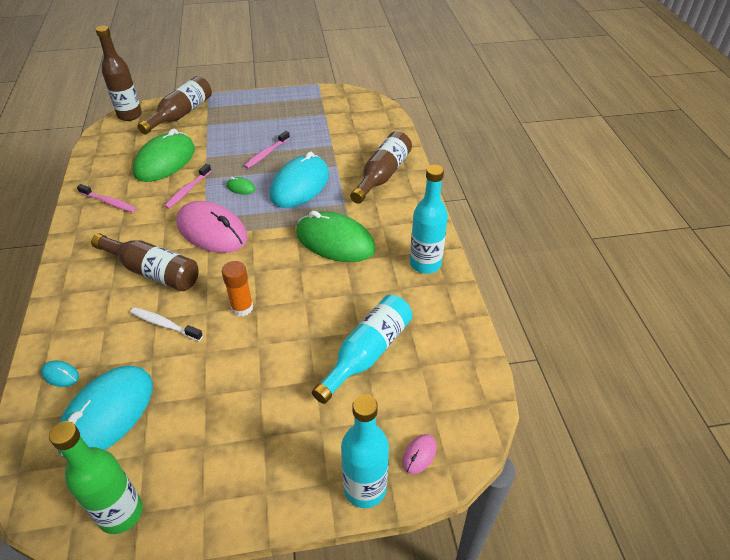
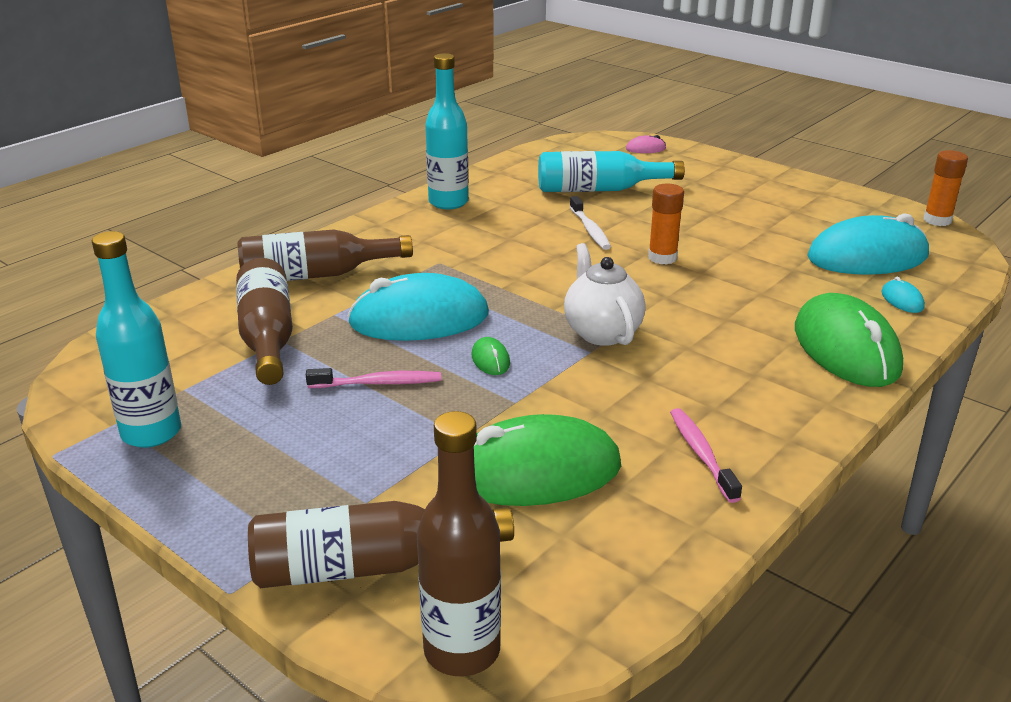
camera: 130 degrees left, 15 degrees down
green bottle [49,421,143,534] -> none
brown bottle [91,233,199,291] -> brown bottle moved to [236,258,293,385]
white toothbrush [130,307,203,341] -> white toothbrush moved to [569,196,611,250]
pink toothbrush [164,164,211,209] -> none
pink mouse [176,201,248,253] -> white teapot [564,243,646,346]
green mouse [296,211,376,262] -> green mouse moved to [795,293,903,387]
turquoise bottle [341,394,389,508] -> turquoise bottle moved to [92,231,181,448]
none -> orange glue stick [923,150,968,226]

